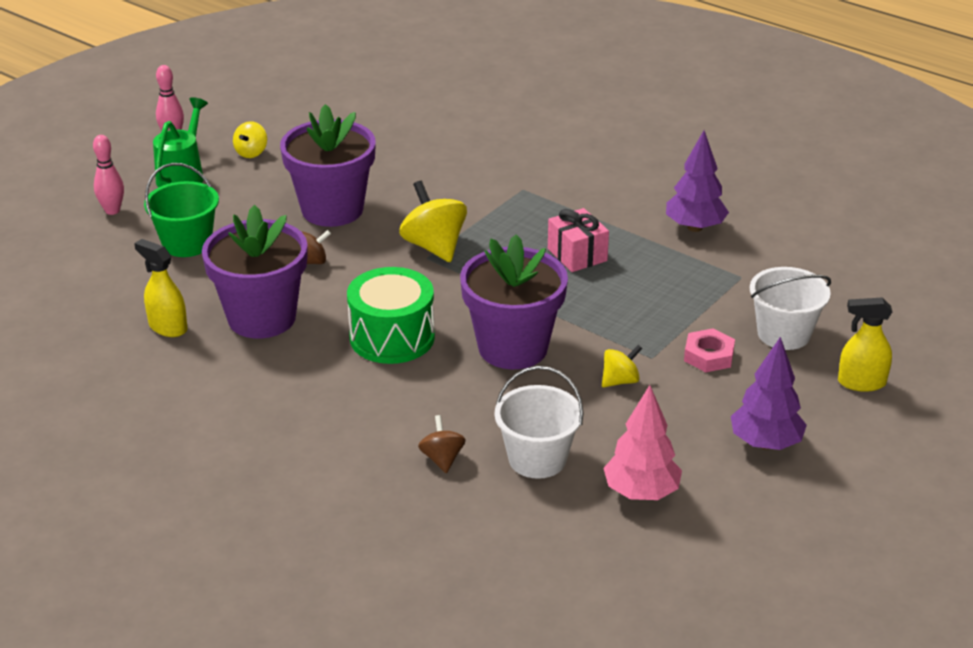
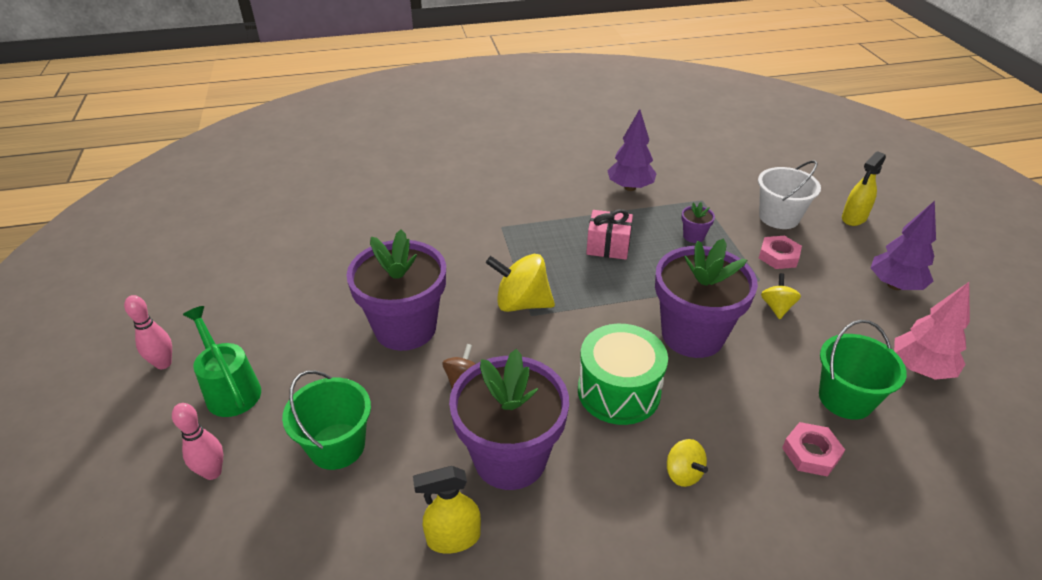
camera: 50 degrees left, 5 degrees up
yellow spinning top [233,121,267,158] -> yellow spinning top moved to [667,439,708,487]
brown spinning top [418,415,466,473] -> pink nut [782,422,845,477]
white bucket [494,366,584,479] -> green bucket [819,320,907,420]
none -> purple flower pot [681,202,715,243]

